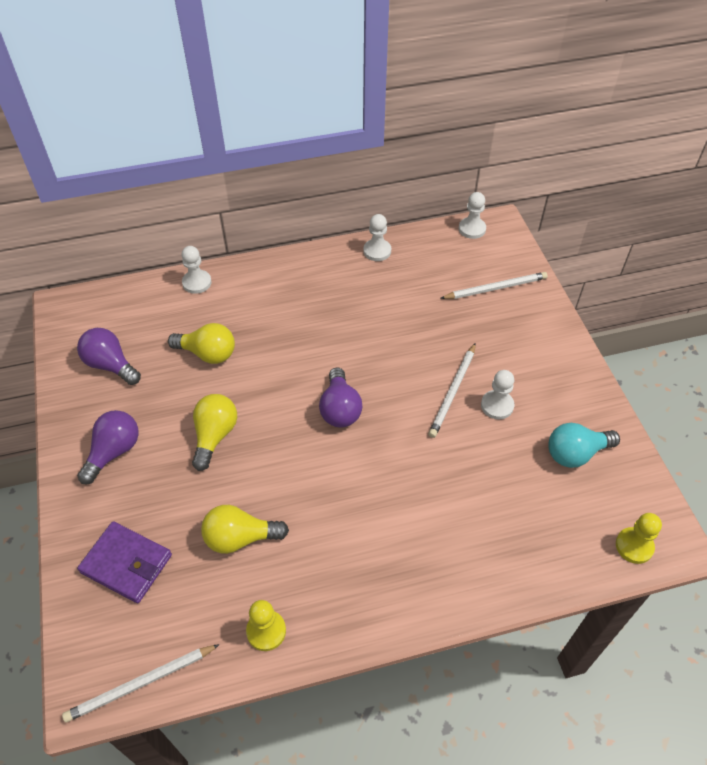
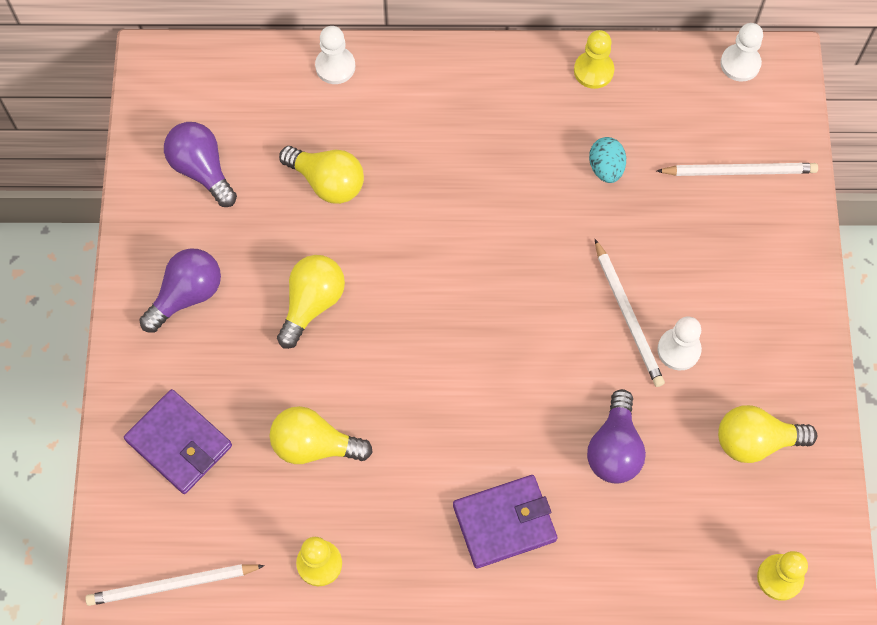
camera: 15 degrees right, 15 degrees up
purple light bulb [319,367,362,427] -> purple light bulb moved to [587,389,646,483]
white pawn [363,214,391,261] -> yellow pawn [574,30,615,89]
white pencil [428,343,476,438] -> white pencil turned 60 degrees counterclockwise [595,239,665,387]
turquoise light bulb [548,423,620,468] -> yellow light bulb [718,405,817,463]
none -> purple wallet [453,475,557,568]
none -> turquoise egg [589,137,626,183]

